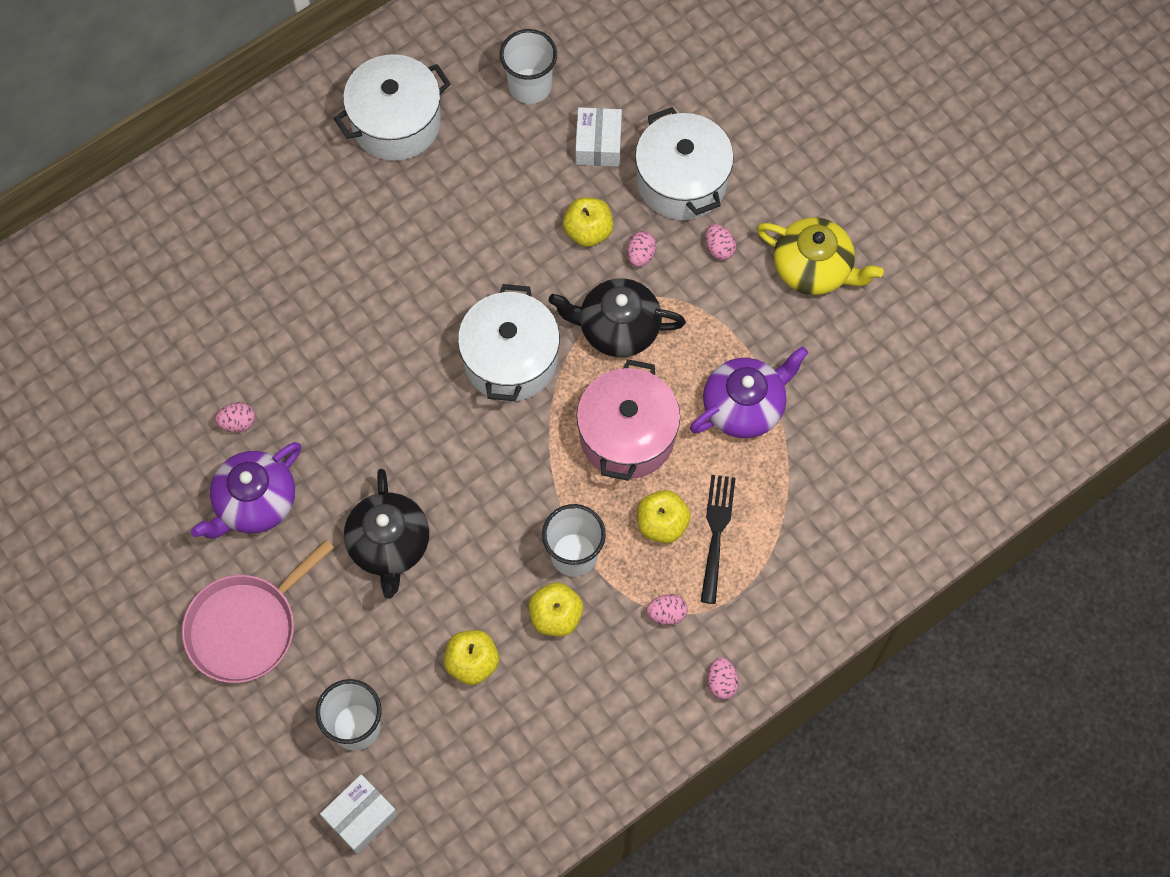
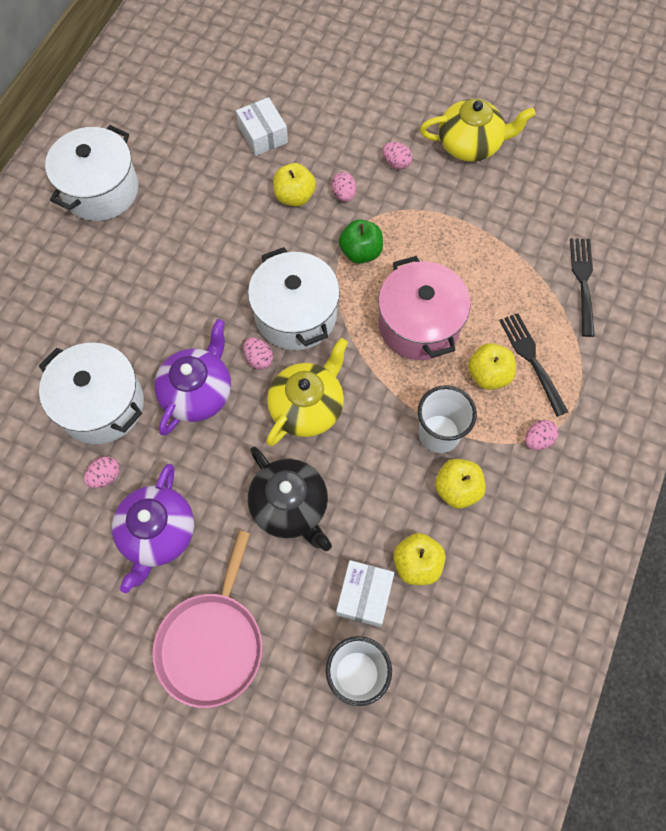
camera: 30 degrees left, 0 degrees up
white box [320,774,398,854] -> white box moved to [336,560,394,627]
white cup [500,29,557,104] -> none
black teapot [548,278,686,357] -> green apple [339,219,383,264]
white pot [635,107,734,220] -> white pot moved to [39,343,144,444]
purple teapot [690,346,808,438] -> purple teapot moved to [154,319,231,436]
pink egg [707,657,739,700] -> pink egg moved to [243,337,273,370]
none -> yellow teapot [266,338,348,446]
none -> black fork [570,238,595,337]

